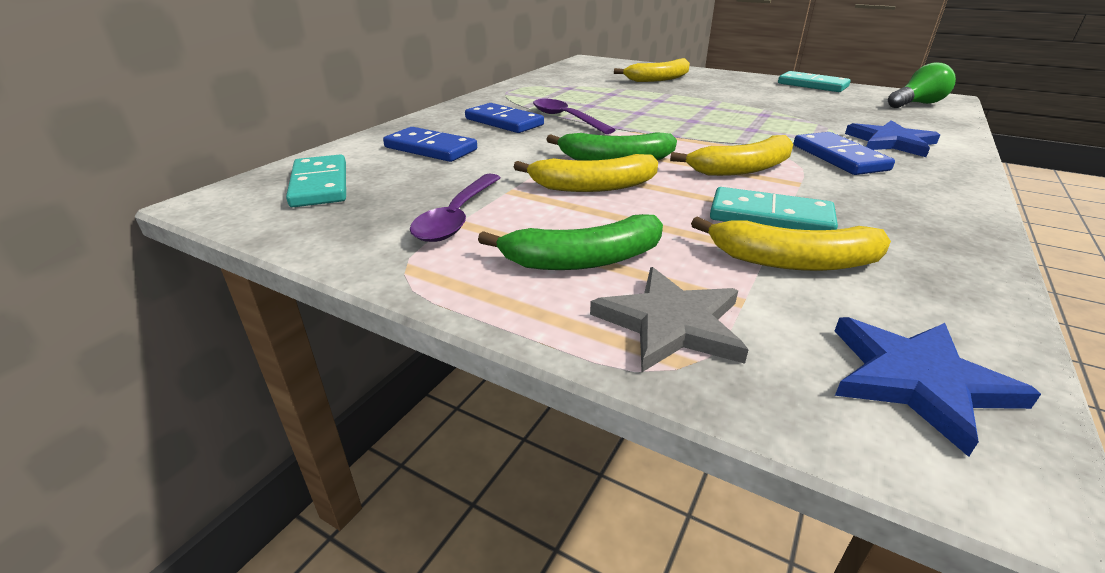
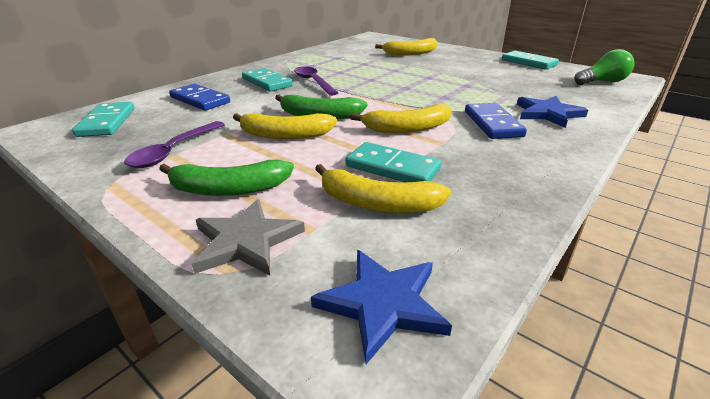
camera: 10 degrees right, 0 degrees up
blue domino [465,103,544,133] -> turquoise domino [242,68,293,92]

